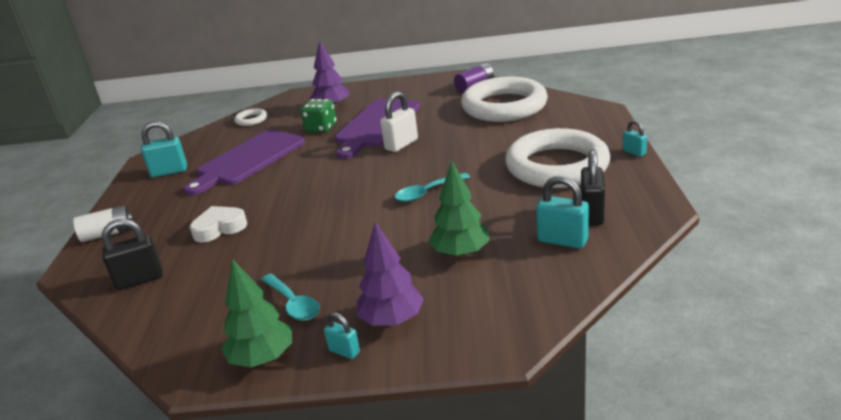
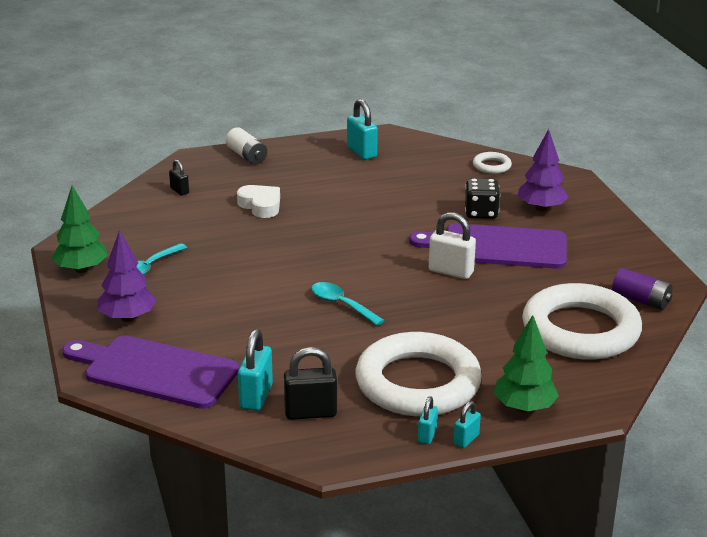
camera: 70 degrees right, 0 degrees up
black padlock [102,218,163,290] -> black padlock [169,159,189,196], size x0.57
purple cutting board [184,129,305,196] -> purple cutting board moved to [62,335,239,409]
green dice [300,99,337,133] -> black dice [465,178,500,219]
turquoise padlock [324,312,360,359] -> turquoise padlock moved to [418,396,438,444]
green tree [429,161,490,257] -> green tree moved to [494,315,559,412]

